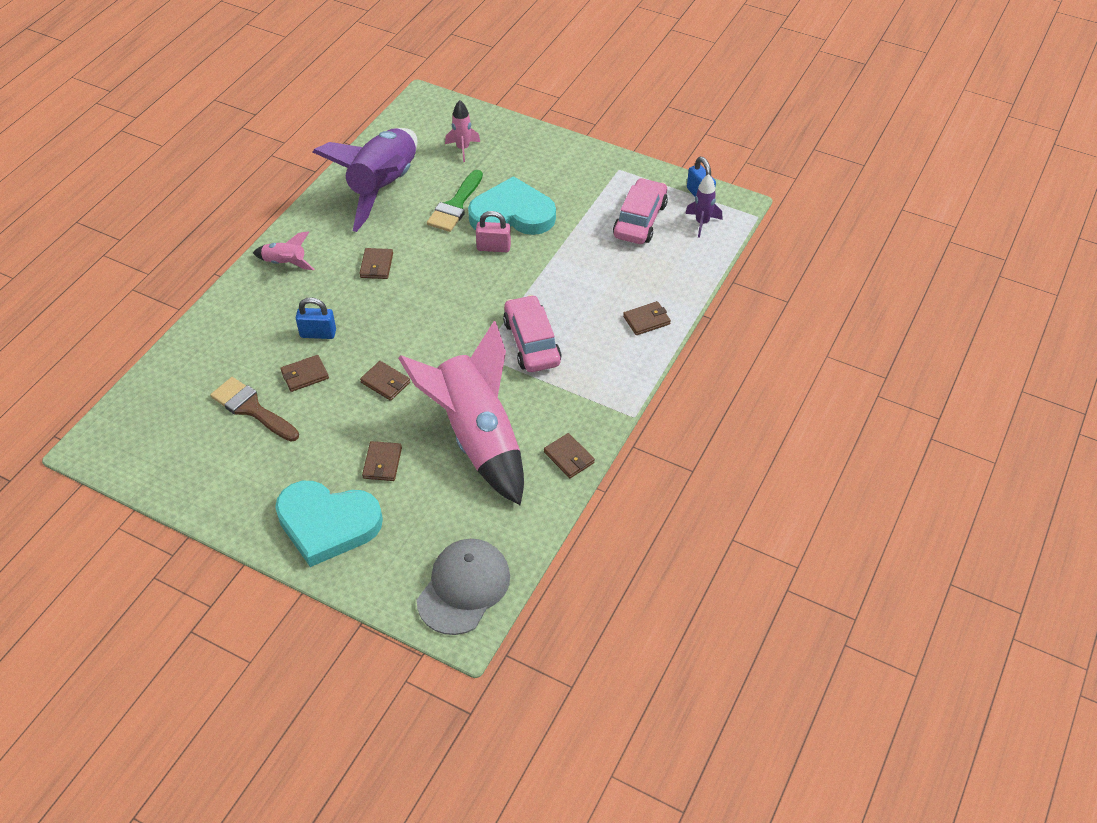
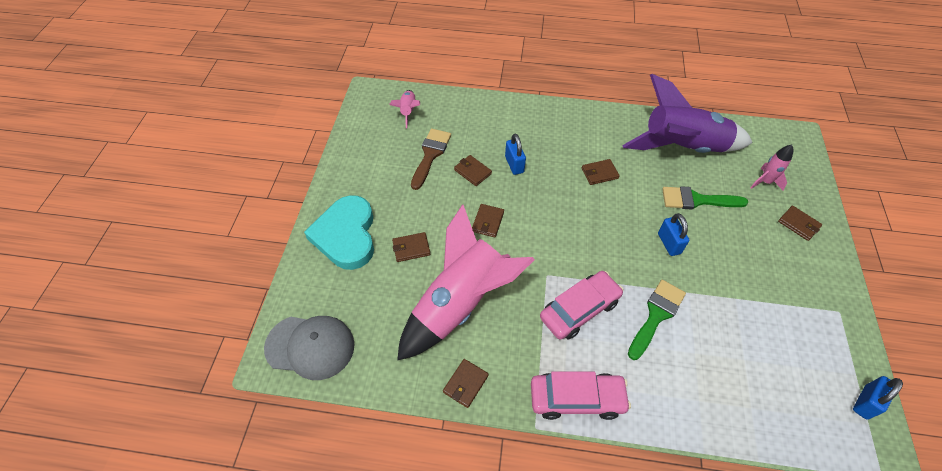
camera: 70 degrees right, 5 degrees up
pink rocket [253,231,314,270] -> pink rocket moved to [389,90,420,128]
turquoise heart [468,176,556,235] -> none
pink padlock [476,211,511,252] -> blue padlock [658,213,689,256]
pink car [613,178,668,244] -> pink car moved to [531,372,631,420]
brown wallet [623,301,671,335] -> brown wallet moved to [778,206,822,241]
purple rocket [685,174,722,238] -> none
none -> green brush [628,280,686,360]

